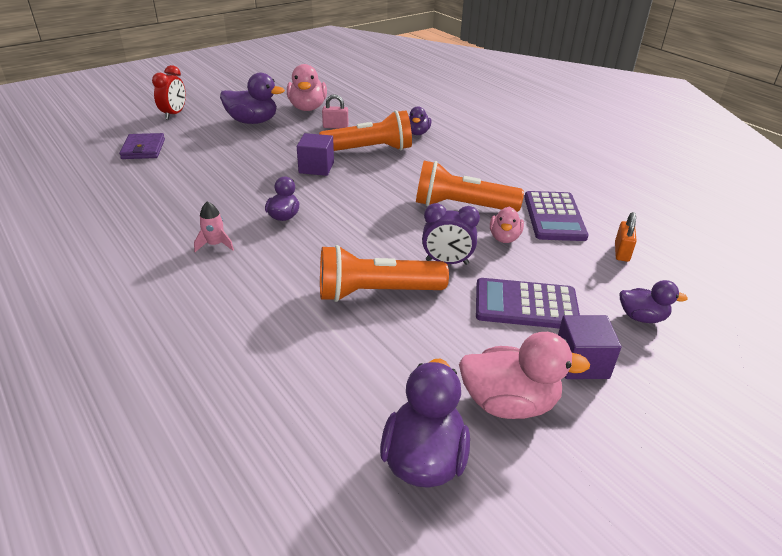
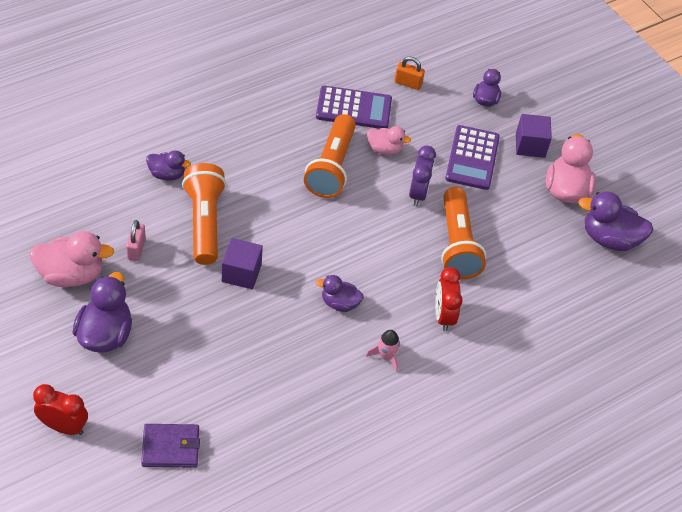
camera: 90 degrees left, 15 degrees up
none -> red clock [435,267,463,331]

